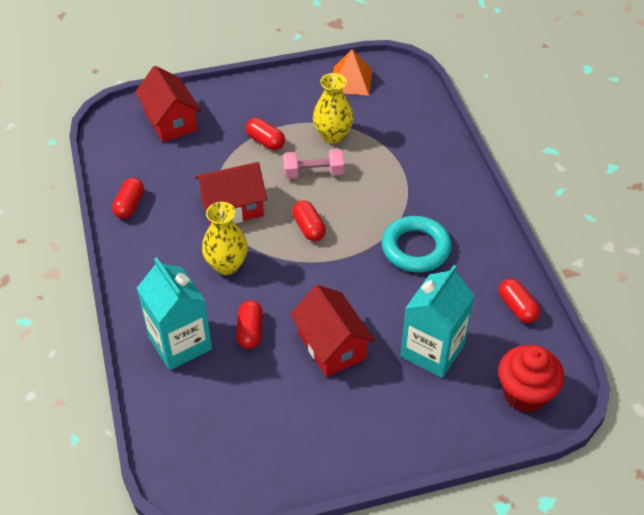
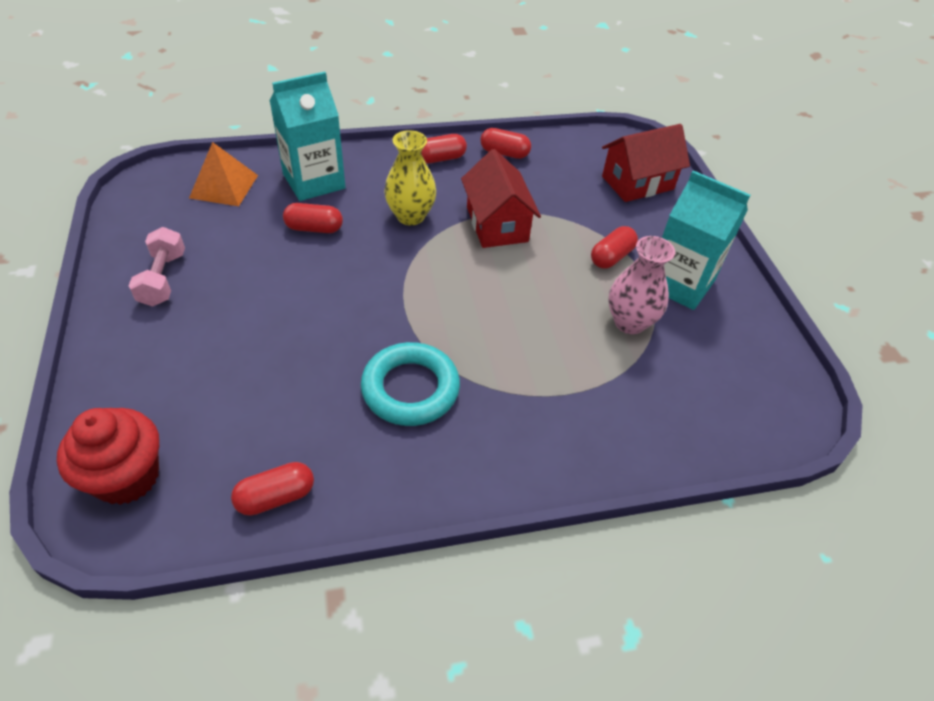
camera: 90 degrees right, 0 degrees up
pink dumbbell [283,149,345,179] -> pink dumbbell moved to [129,227,185,307]
red house [290,285,375,377] -> none
red capsule [292,200,326,241] -> red capsule moved to [421,134,467,163]
yellow vase [313,73,353,143] -> pink vase [608,236,675,334]
orange pyramid [333,49,373,96] -> orange pyramid moved to [189,142,258,206]
turquoise carton [400,265,475,378] -> turquoise carton moved to [662,170,750,310]

